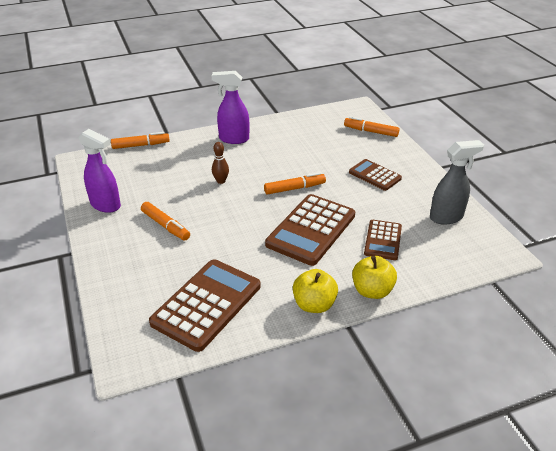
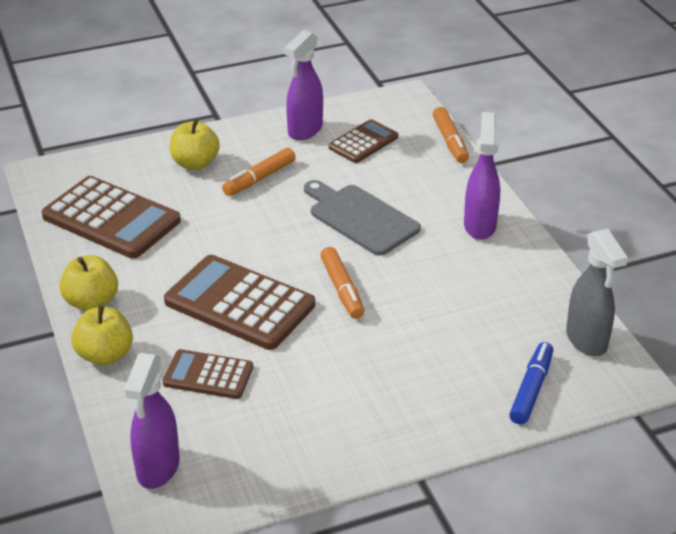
camera: 90 degrees right, 0 degrees up
brown bowling pin [212,142,229,184] -> grey cutting board [304,180,421,256]
orange marker [344,117,400,137] -> blue marker [509,342,553,425]
brown calculator [349,159,402,191] -> brown calculator moved to [328,119,398,163]
grey spray bottle [430,140,484,225] -> grey spray bottle moved to [566,229,628,356]
none -> purple spray bottle [124,353,180,489]
none -> yellow apple [170,119,220,170]

